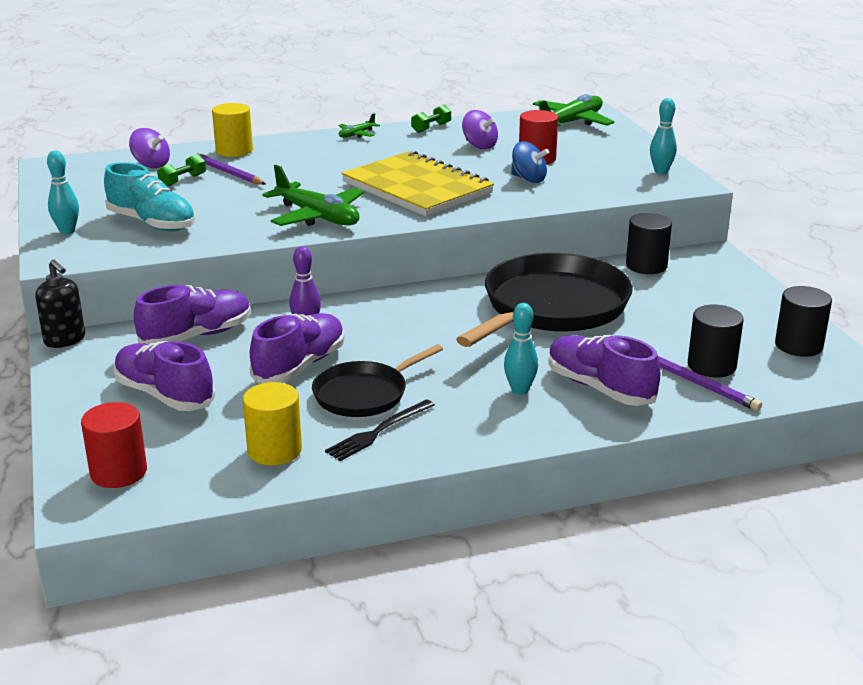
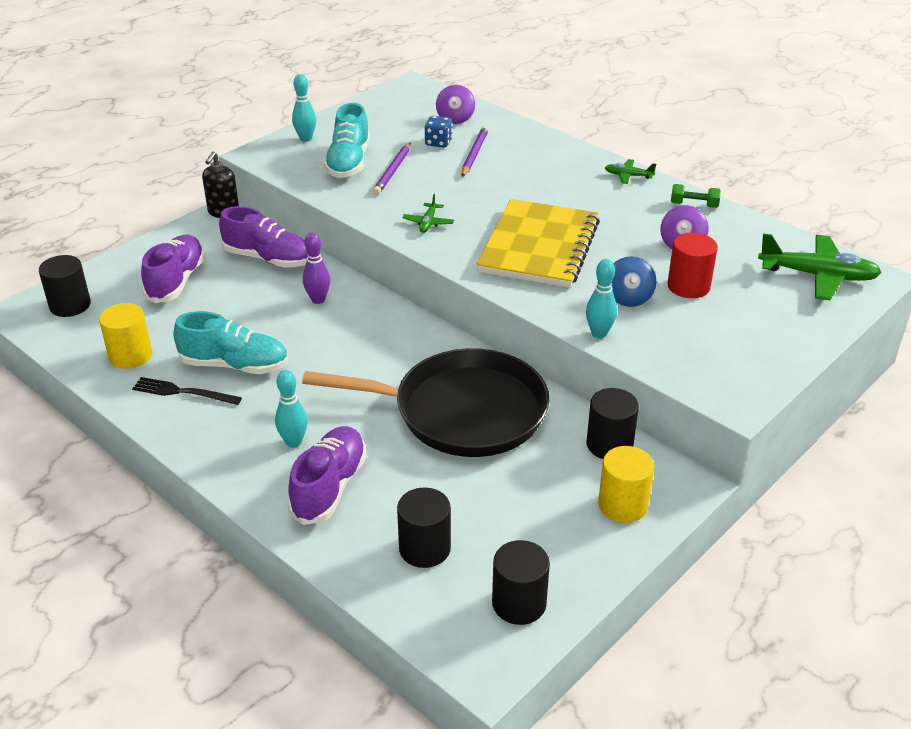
camera: 60 degrees right, 10 degrees up
red cylinder [81,402,147,488] -> black cylinder [39,255,91,317]
green dumbbell [157,154,206,187] -> blue dice [425,116,453,148]
yellow cylinder [212,103,253,157] -> yellow cylinder moved to [598,446,654,523]
purple shoe [250,313,345,384] -> none
green plane [262,165,364,226] -> green plane [402,194,454,233], size x0.49
black pan [312,344,443,417] -> turquoise shoe [173,311,288,374]
turquoise bowling pin [650,98,677,174] -> turquoise bowling pin moved to [586,259,617,338]
purple pencil [658,356,762,411] -> purple pencil moved to [373,142,411,195]

